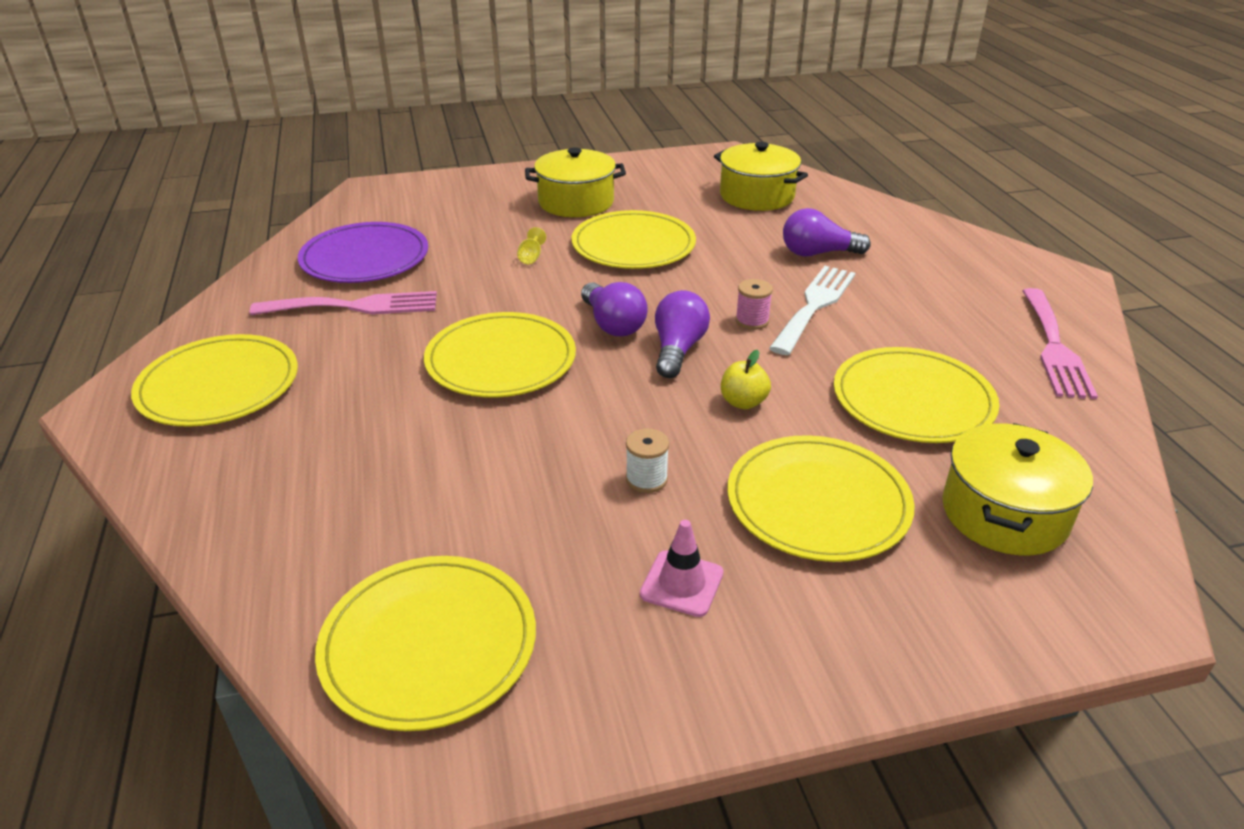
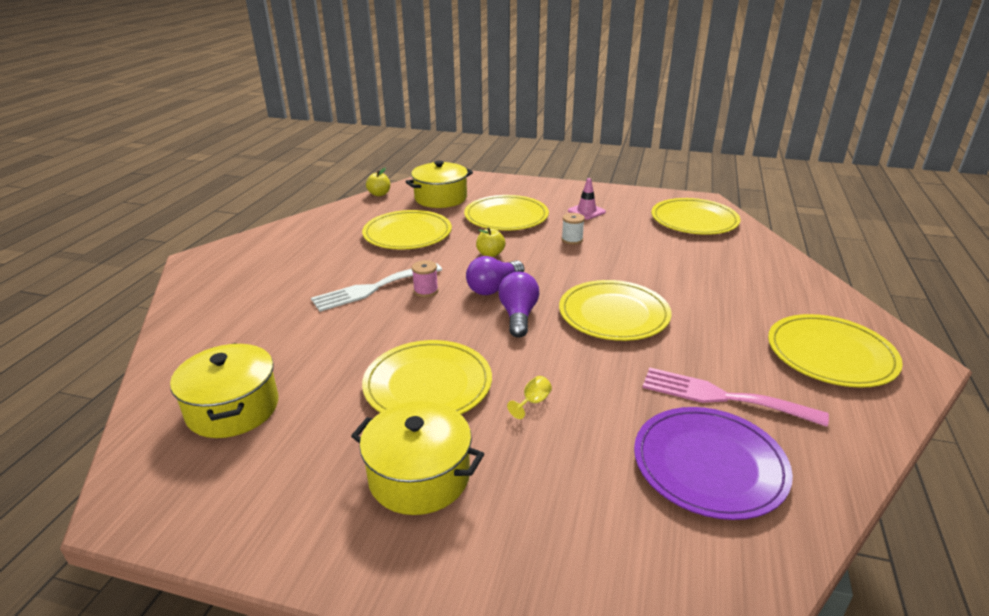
camera: 150 degrees left, 5 degrees down
purple light bulb [783,208,871,257] -> none
pink fork [1022,288,1098,399] -> none
none -> yellow apple [366,168,390,196]

